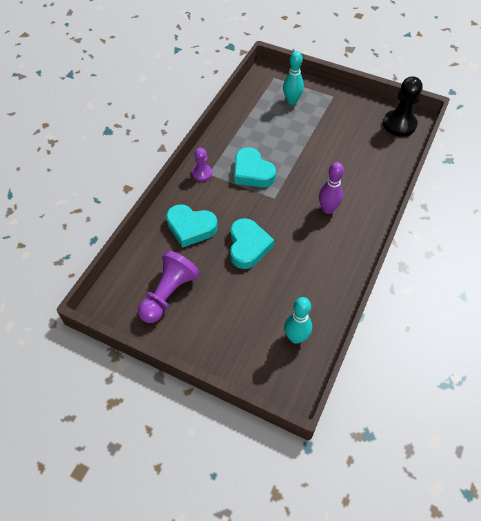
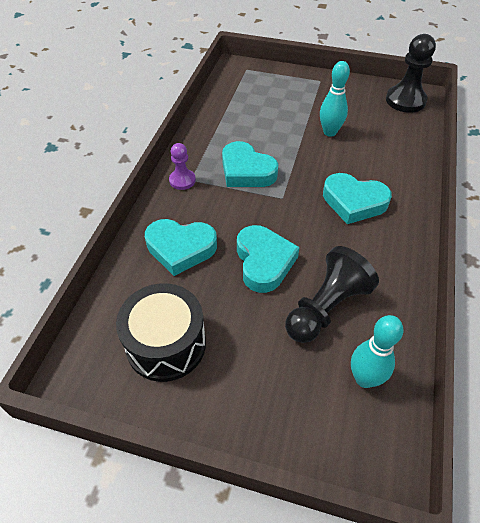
camera: 10 degrees left, 5 degrees down
purple pawn [138,250,200,323] -> black drum [116,283,206,382]
turquoise bowling pin [283,51,304,105] -> turquoise bowling pin moved to [320,61,350,137]
purple bowling pin [319,162,344,214] -> turquoise heart [323,173,392,224]
none -> black pawn [285,246,379,343]

